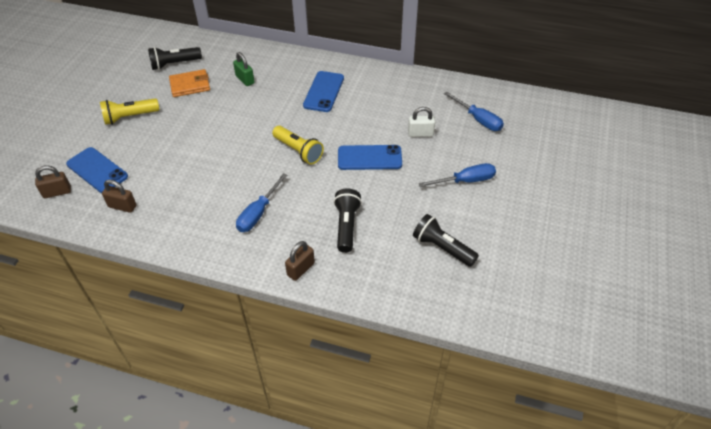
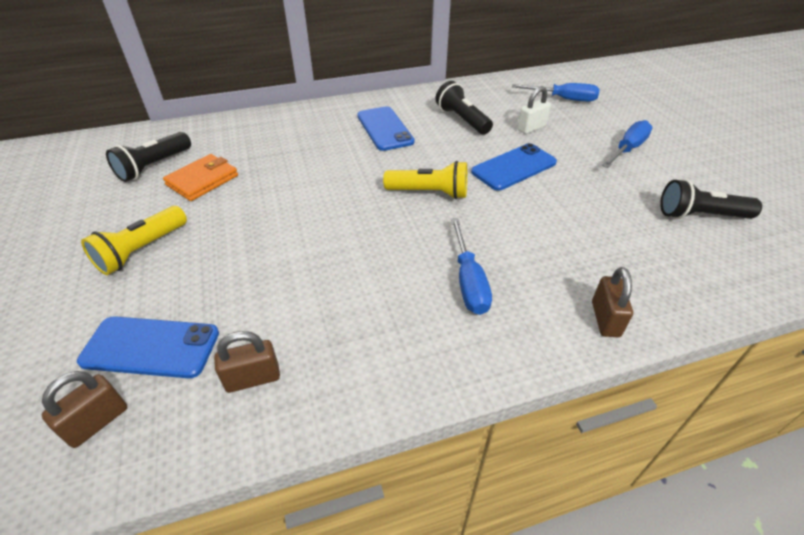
camera: 35 degrees left, 5 degrees down
green padlock [233,52,255,86] -> none
black flashlight [334,188,362,253] -> black flashlight moved to [435,81,493,134]

